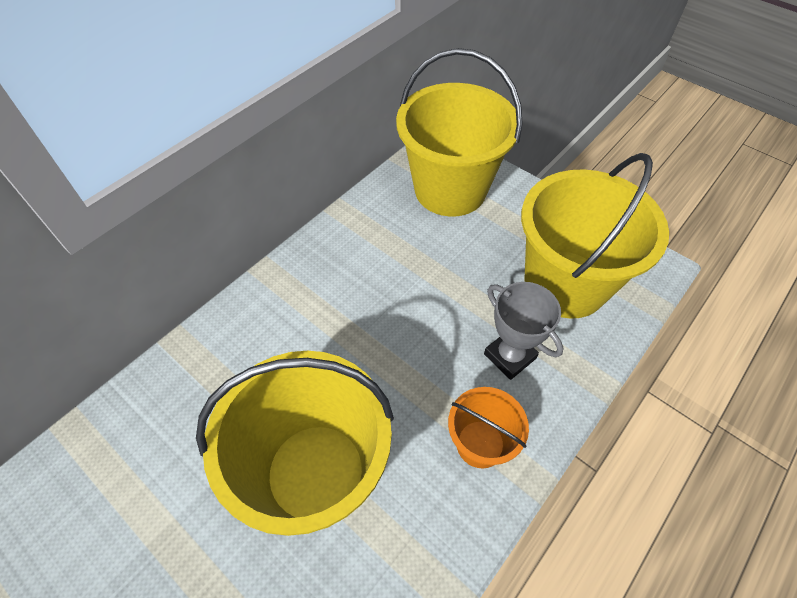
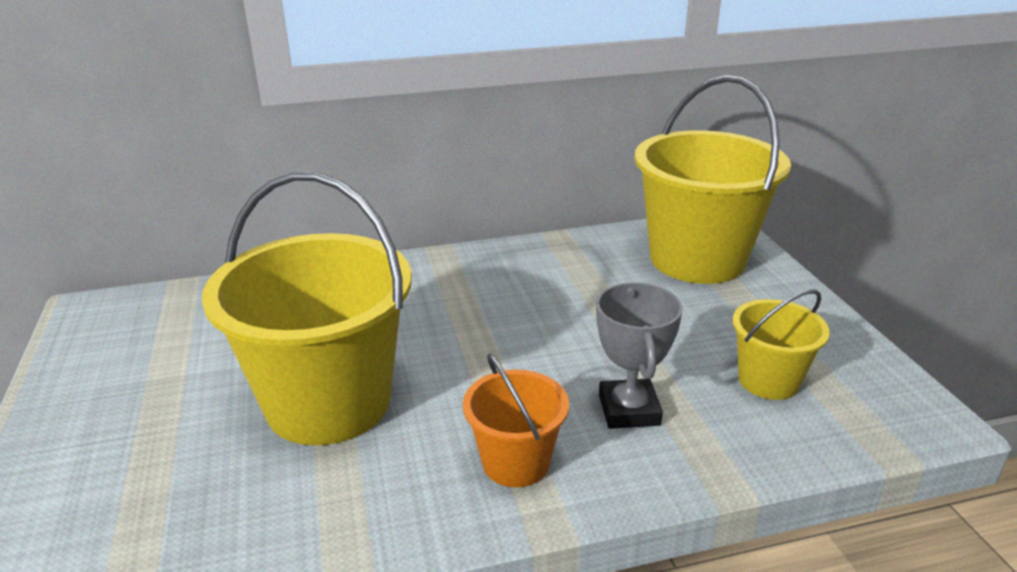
camera: 35 degrees right, 25 degrees down
yellow bucket [521,153,669,319] -> yellow bucket [732,289,830,400], size x0.50

